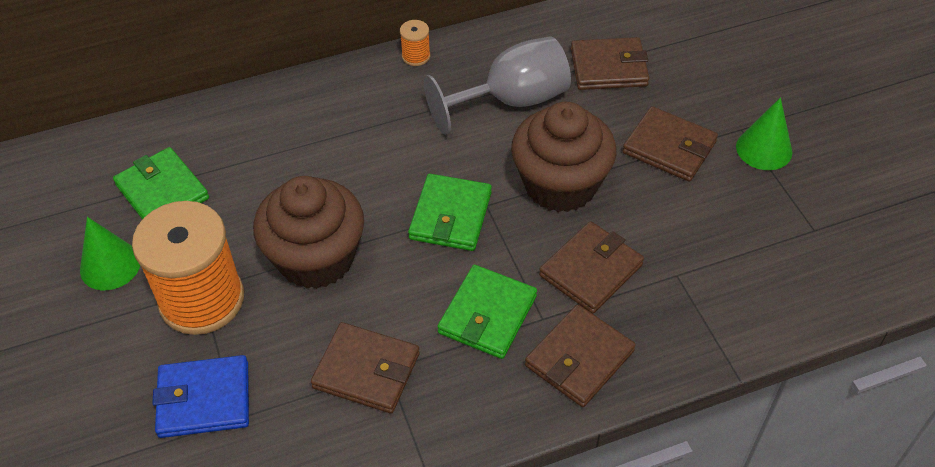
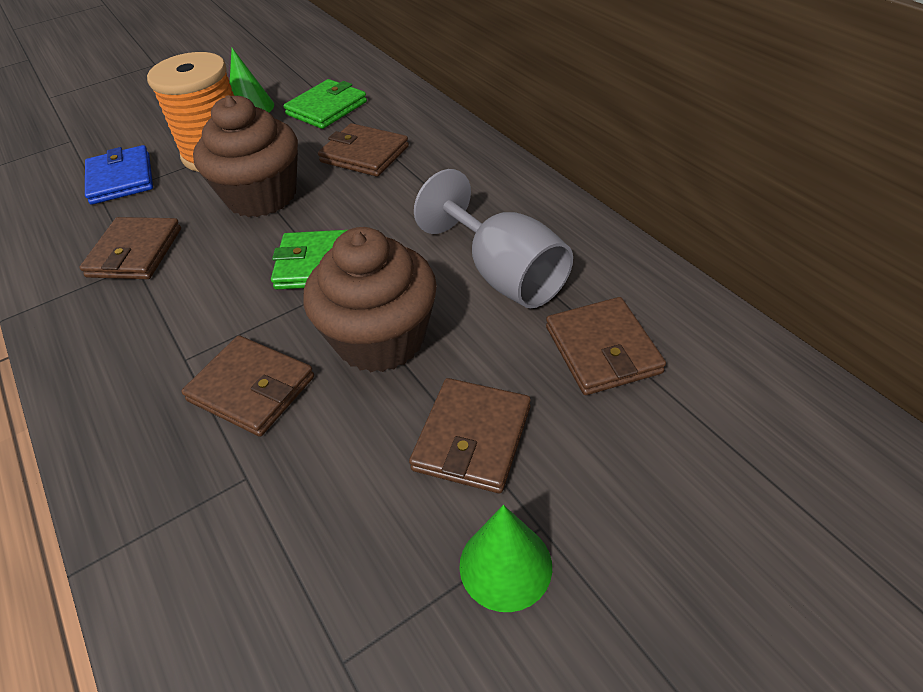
camera: 80 degrees right, 5 degrees down
orange spool [400,20,430,66] -> none
green wallet [437,265,537,359] -> none
brown wallet [525,305,636,407] -> brown wallet moved to [318,123,409,177]

